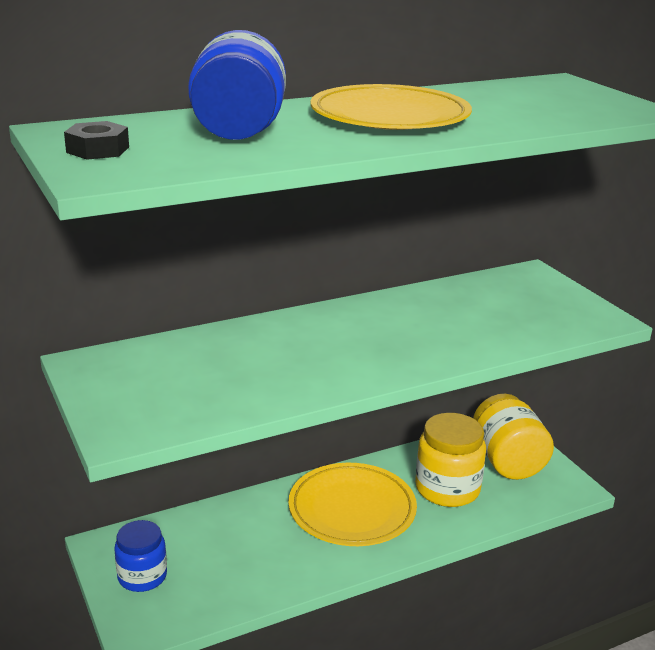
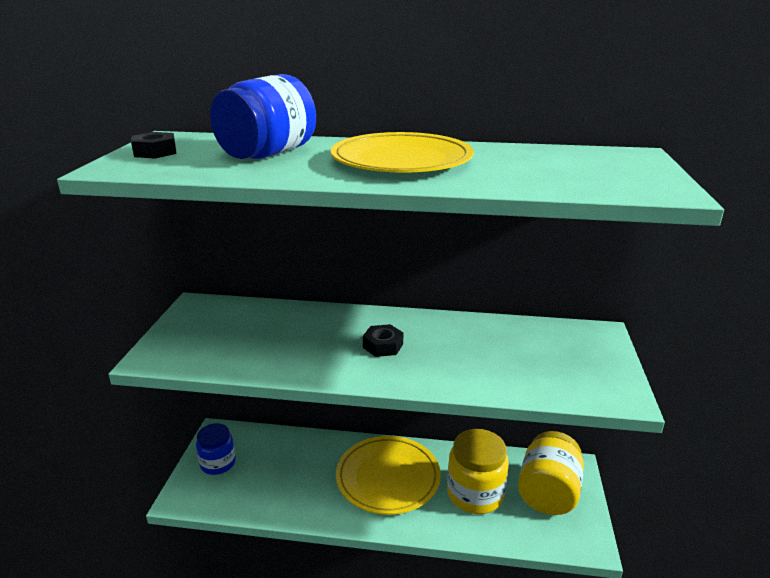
camera: 35 degrees right, 0 degrees up
none -> black nut [363,324,403,357]

